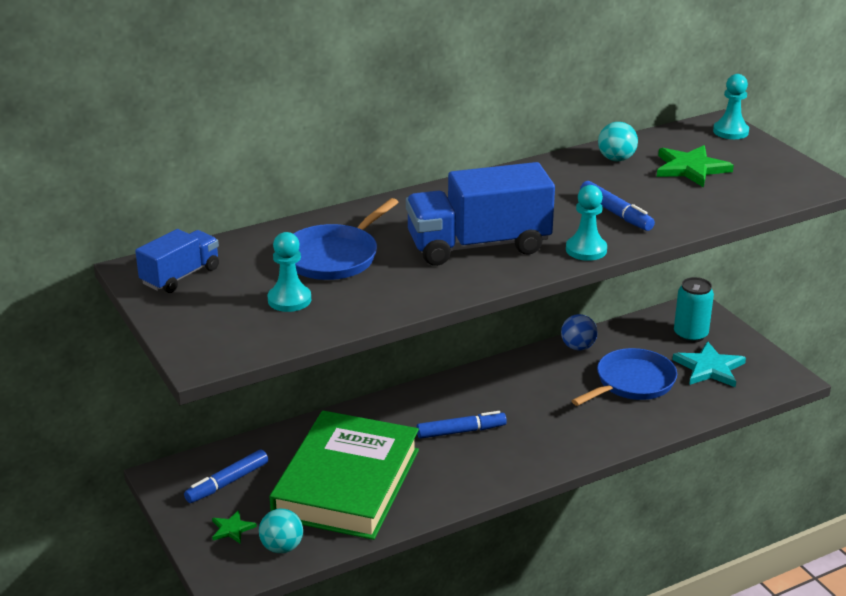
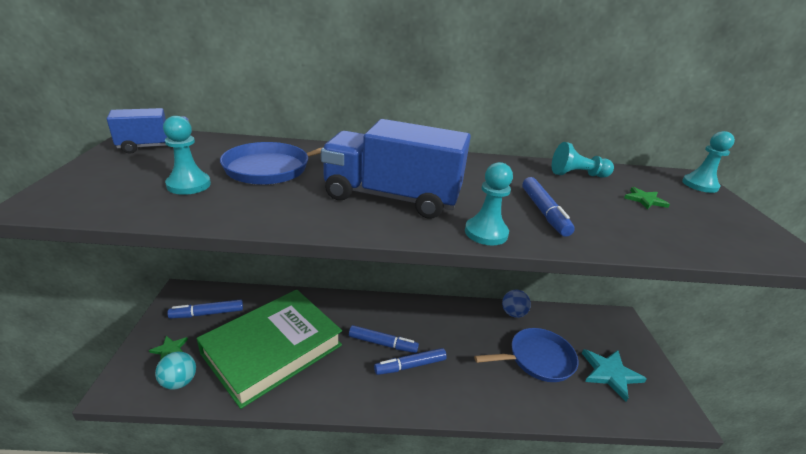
camera: 25 degrees right, 0 degrees up
turquoise ball [598,122,638,161] -> turquoise pawn [552,142,614,178]
green star [657,145,734,187] -> green star [624,187,670,209], size x0.54
turquoise can [674,277,714,343] -> none
none -> blue marker [374,348,447,375]

